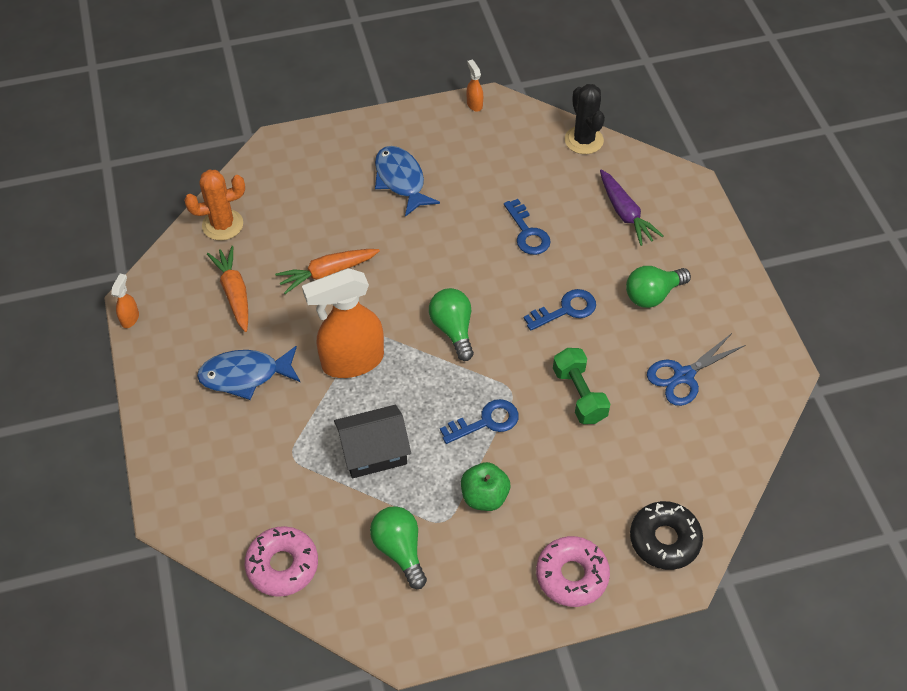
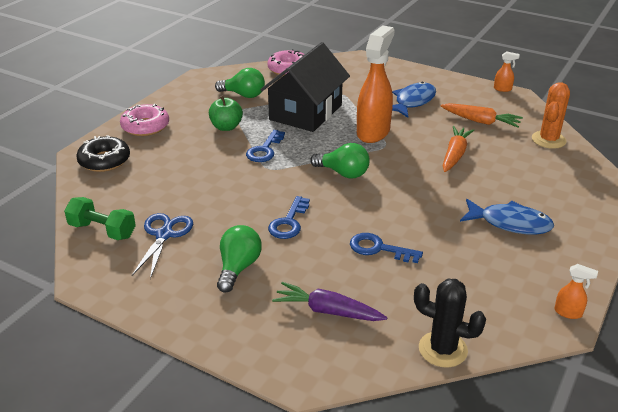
camera: 135 degrees right, 20 degrees down
orange spray bottle [111,274,139,328] -> orange spray bottle turned 45 degrees counterclockwise [494,51,520,92]
black house [334,405,411,479] -> black house [260,42,350,132], size x1.59
green dumbbell [553,348,610,424] -> green dumbbell moved to [64,197,136,240]

